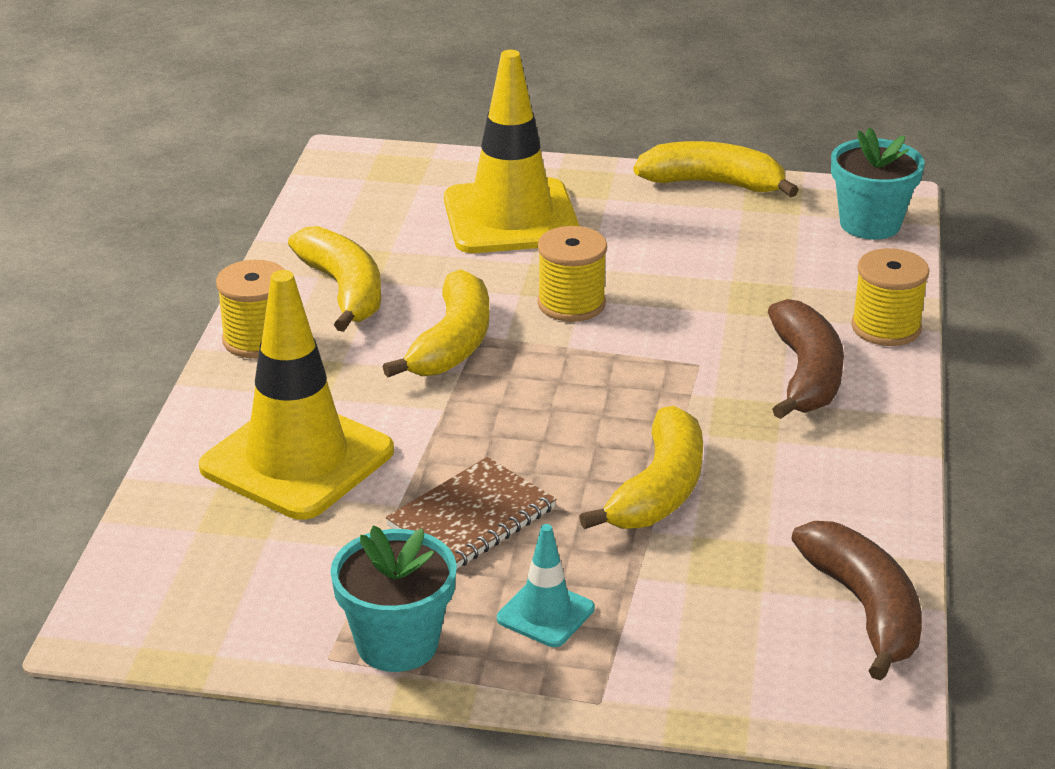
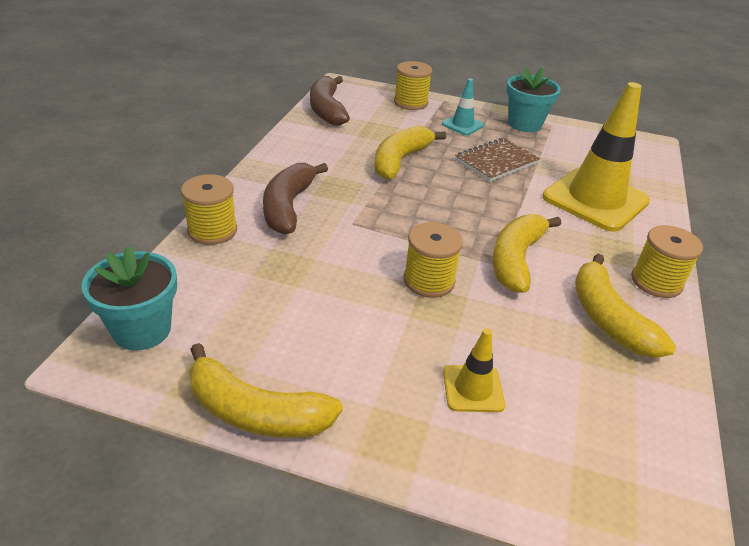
camera: 175 degrees left, 5 degrees up
yellow traffic cone [444,50,580,253] -> yellow traffic cone [443,328,505,412], size x0.46
none -> yellow spool [394,61,432,110]

